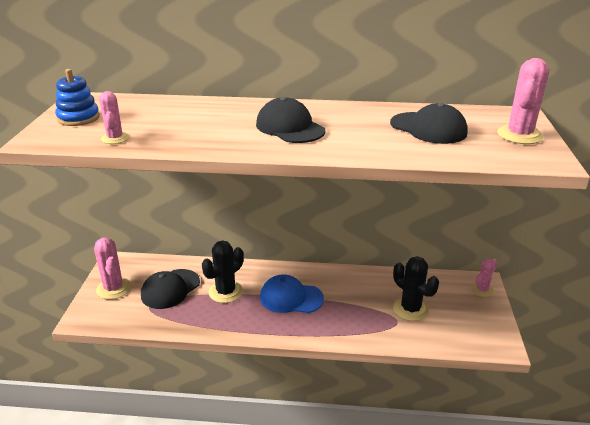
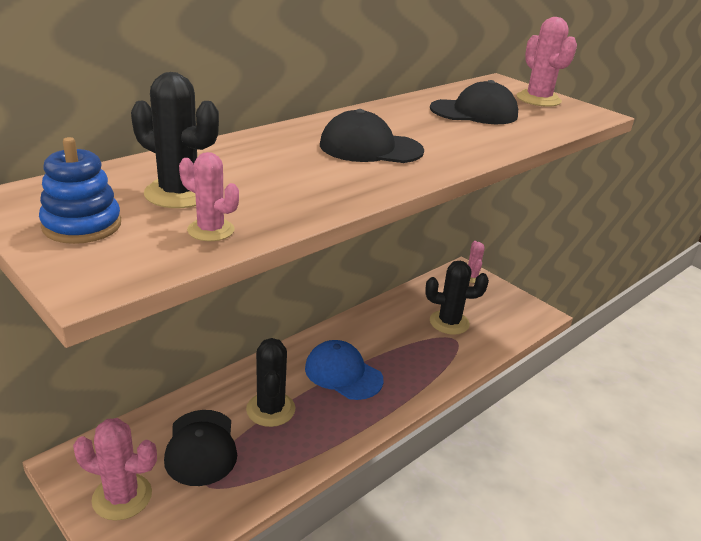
camera: 50 degrees left, 0 degrees up
blue cap [260,274,324,313] -> blue cap turned 75 degrees clockwise [305,340,384,400]
none -> black cactus [131,72,219,208]

